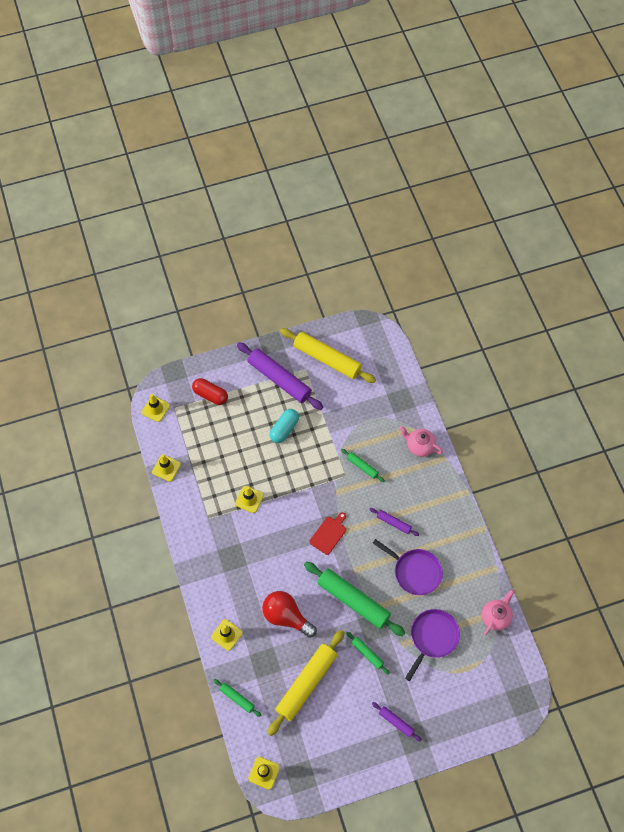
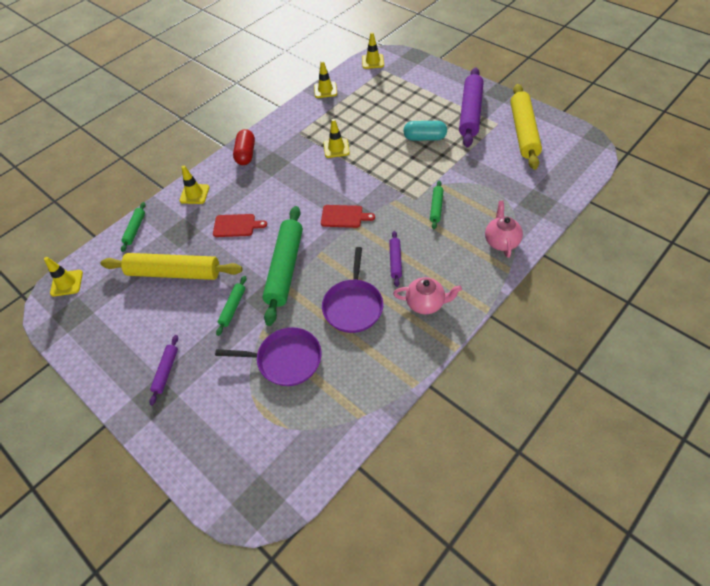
camera: 65 degrees right, 10 degrees down
red capsule [192,378,228,405] -> red capsule moved to [233,129,255,165]
red light bulb [262,591,317,638] -> red cutting board [213,214,267,237]
pink teapot [482,590,514,635] -> pink teapot moved to [393,277,462,314]

